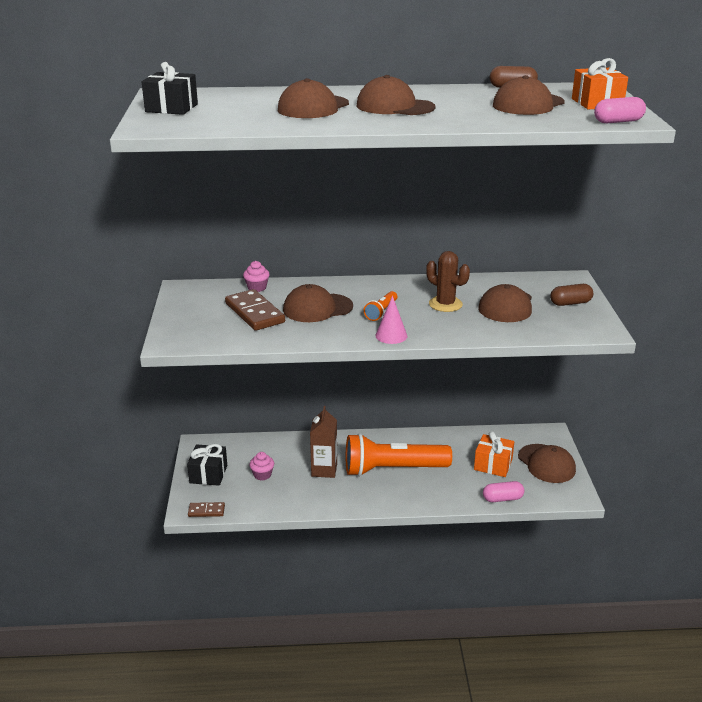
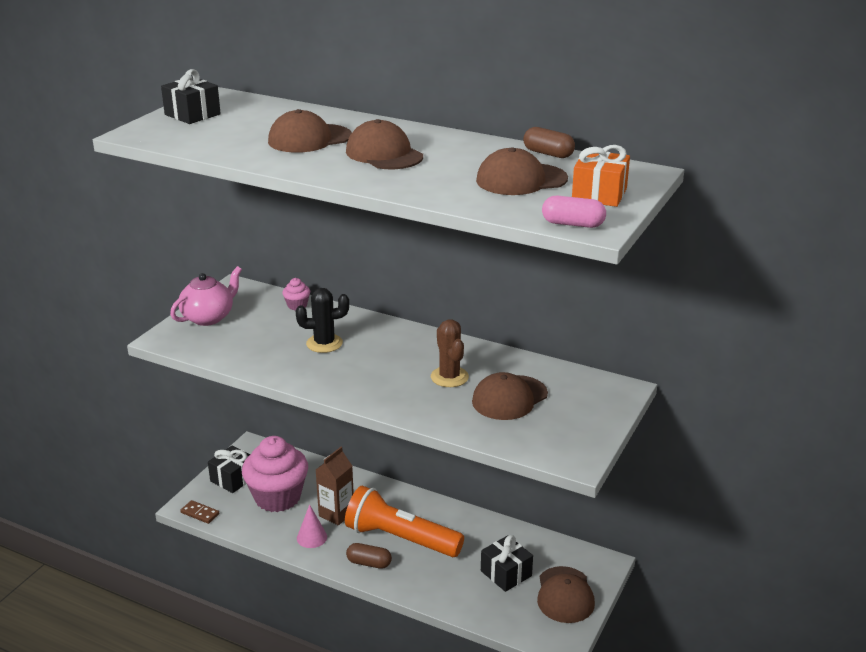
camera: 30 degrees right, 0 degrees up
brown domino [225,289,285,331] -> none
pink cupcake [249,452,274,481] -> pink cupcake [242,436,308,512], size x2.48
brown cap [283,284,353,322] -> black cactus [296,288,349,353]
orange flashlight [364,291,397,321] -> none
pink cone [375,296,407,344] -> pink cone moved to [297,504,327,548]
orange gift [474,431,514,477] -> black gift [481,535,533,592]
pink capsule [483,481,525,502] -> none
brown capsule [550,284,593,306] -> brown capsule moved to [346,543,392,569]
none -> pink teapot [170,266,242,326]

